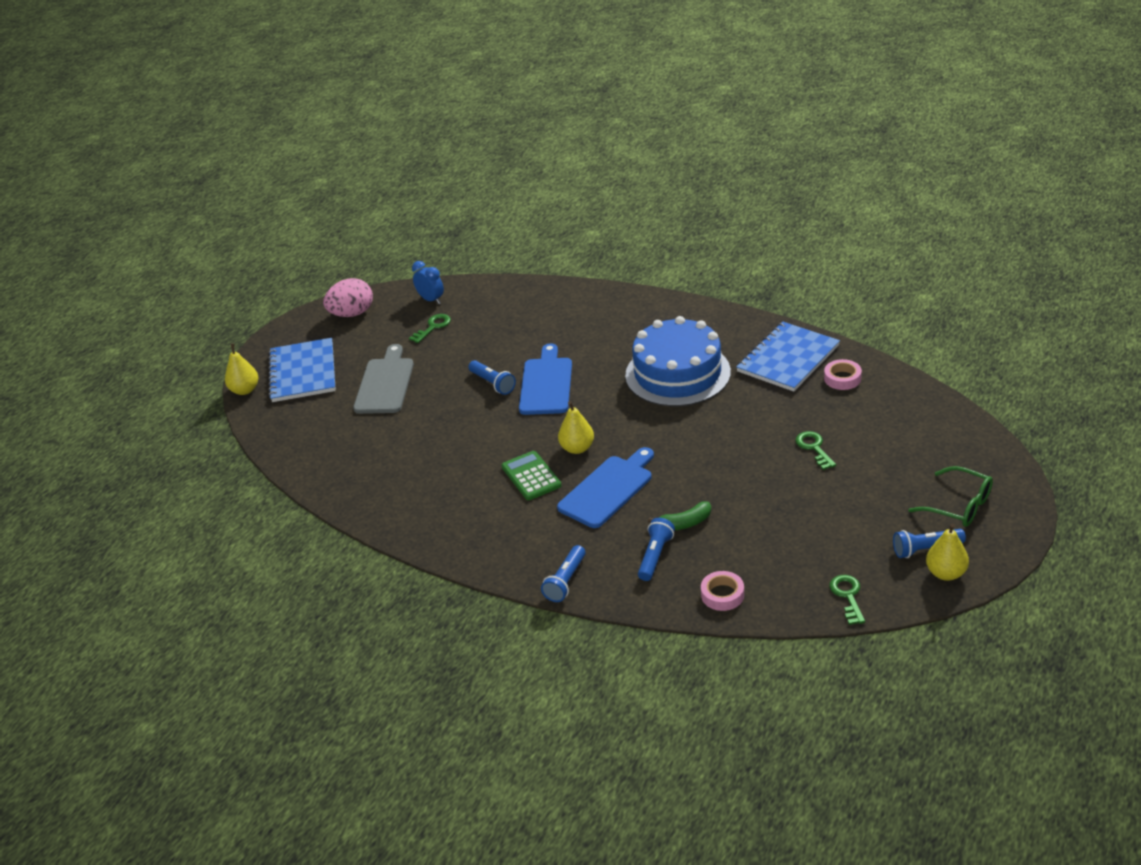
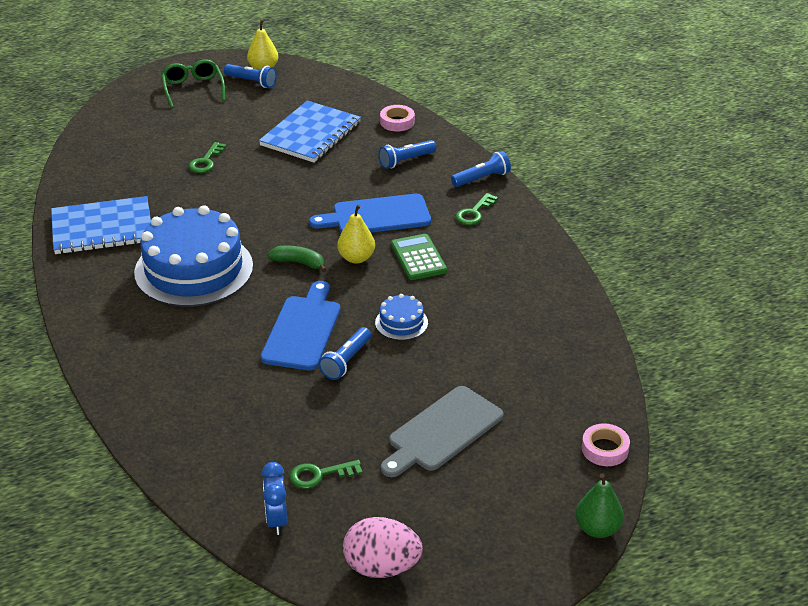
camera: 145 degrees left, 0 degrees up
yellow pear [225,343,258,395] -> green pear [576,473,624,538]
blue notebook [268,338,336,402] -> blue notebook moved to [259,101,361,163]
blue flashlight [468,360,516,395] -> blue flashlight turned 150 degrees counterclockwise [318,327,371,380]
green calculator [502,451,562,500] -> green calculator turned 150 degrees clockwise [391,234,447,280]
blue cutting board [519,343,572,415] -> blue cutting board turned 150 degrees clockwise [260,281,340,370]
green banana [648,502,711,530] -> green banana moved to [268,245,327,272]
pink tape [824,359,862,390] -> pink tape moved to [582,423,630,466]
green key [829,575,865,625] -> green key moved to [455,193,498,225]
none -> blue cake [375,294,428,340]

